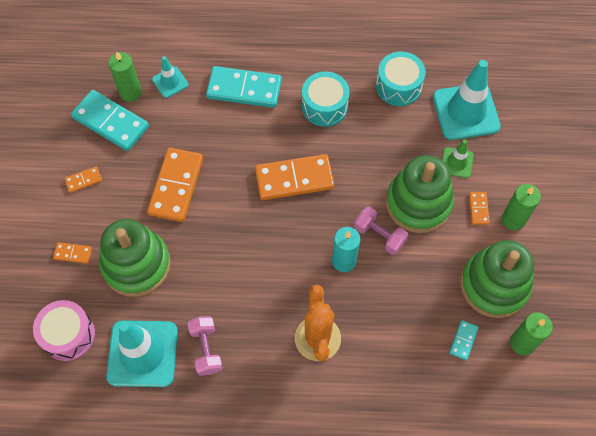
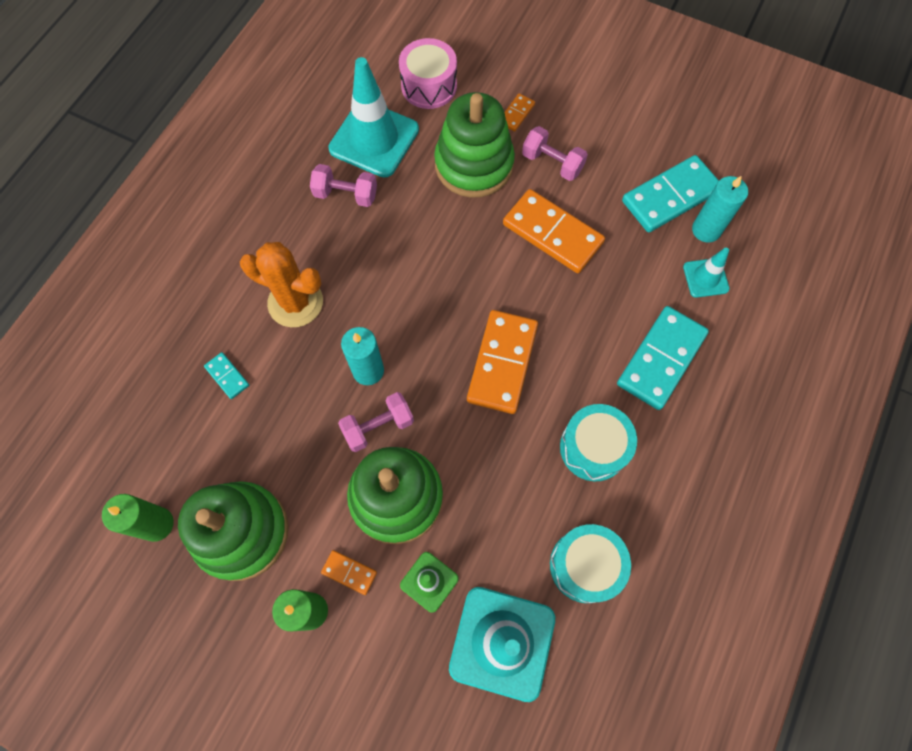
camera: 115 degrees right, 5 degrees up
orange domino [64,166,102,193] -> none
green candle [108,52,142,102] -> turquoise candle [692,175,748,243]
turquoise domino [449,320,479,360] -> turquoise domino moved to [204,352,249,399]
none -> pink dumbbell [522,126,588,181]

